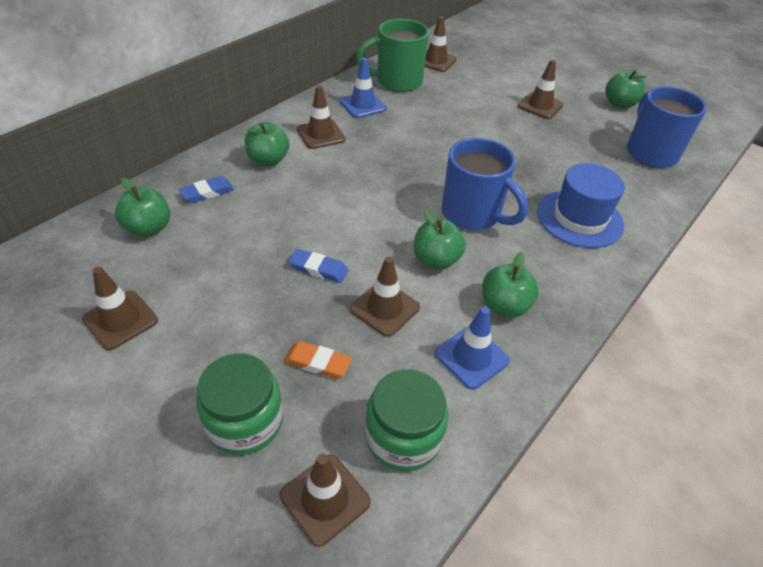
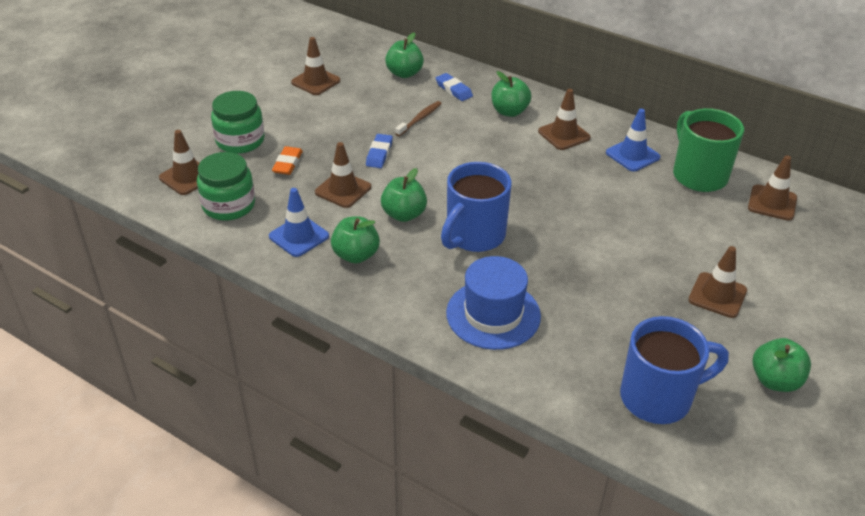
camera: 85 degrees right, 5 degrees down
none -> brown toothbrush [395,101,442,136]

